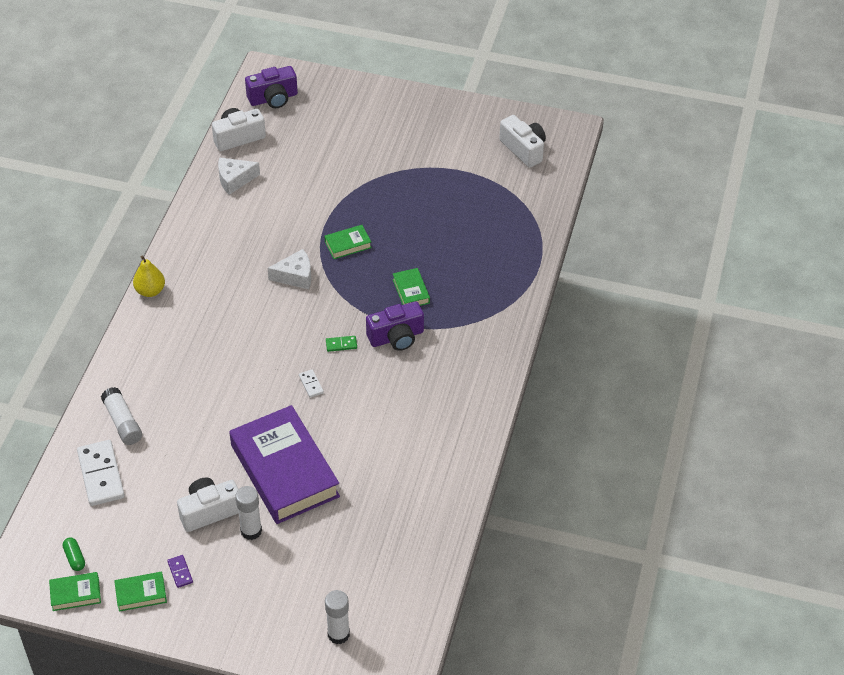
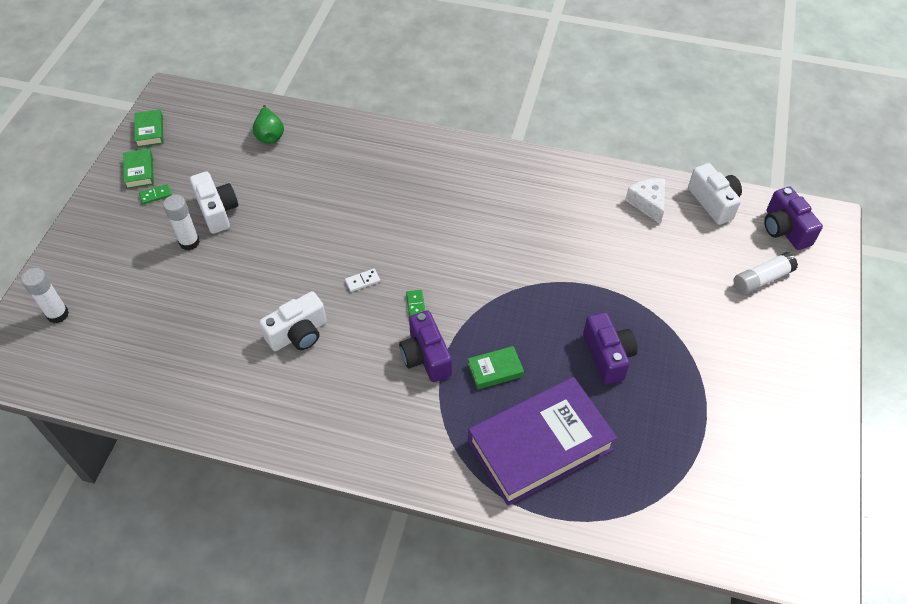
camera: 90 degrees right, 5 degrees up
green capsule [63,538,85,571] -> none
white domino [77,440,125,506] -> green pear [253,105,284,144]
white glue stick [101,387,142,445] -> white glue stick moved to [733,252,798,295]
yellow pear [133,256,165,297] -> none
purple domino [167,555,193,588] -> green domino [139,184,172,204]
purple book [229,405,340,524] -> purple book moved to [468,377,617,506]
white cheese [268,249,311,289] -> none
green book [324,225,372,259] -> none
white camera [499,115,546,168] -> white camera moved to [259,291,327,351]
none -> purple camera [583,312,638,384]

